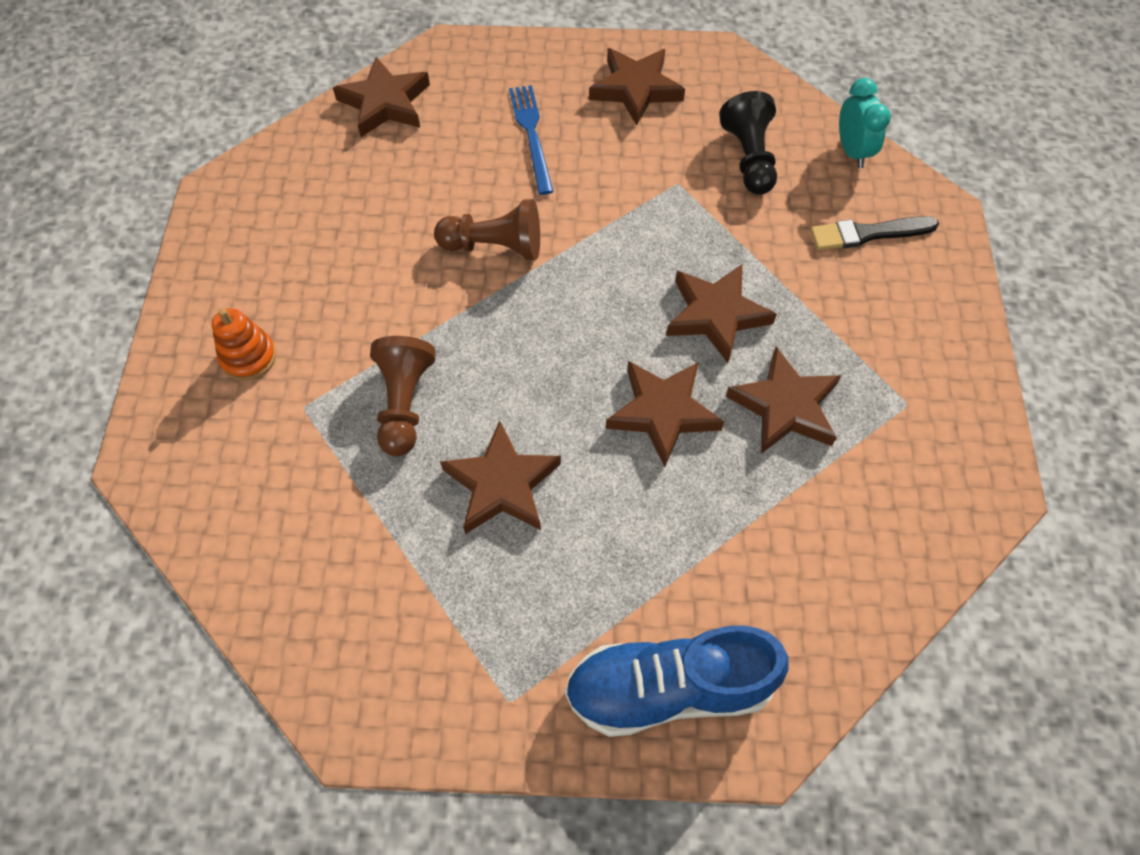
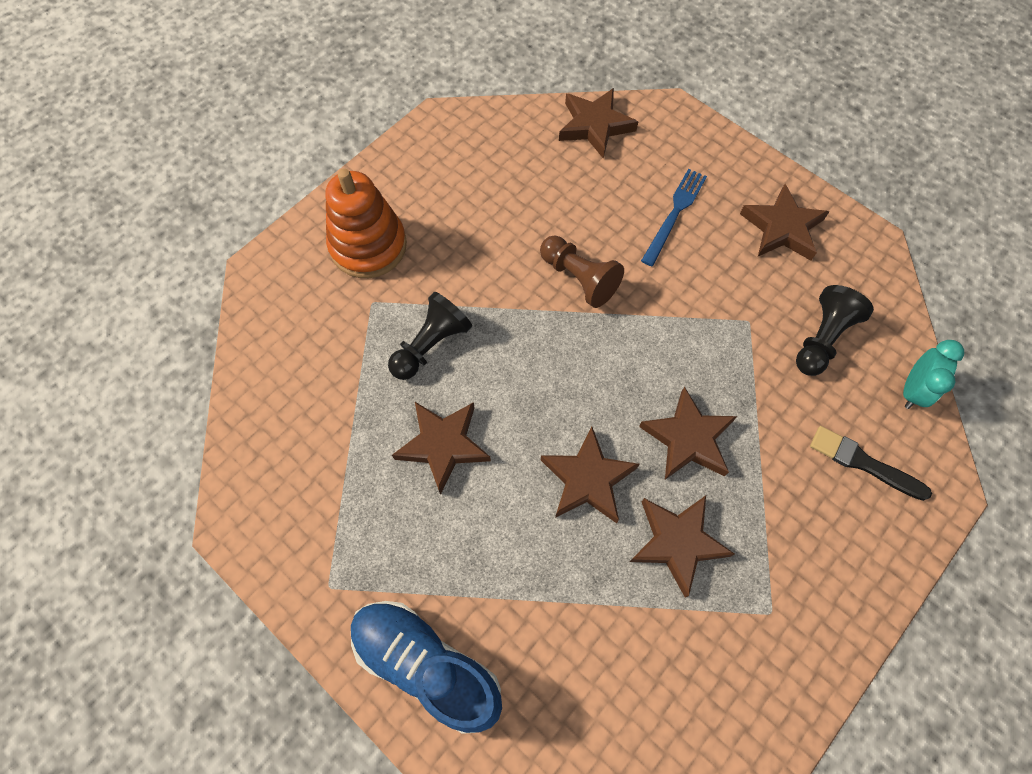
camera: 40 degrees right, 5 degrees up
orange stacking toy [212,308,276,381] -> orange stacking toy [326,168,407,278], size x1.80
brown pawn [370,336,436,456] -> black pawn [388,292,472,380]

